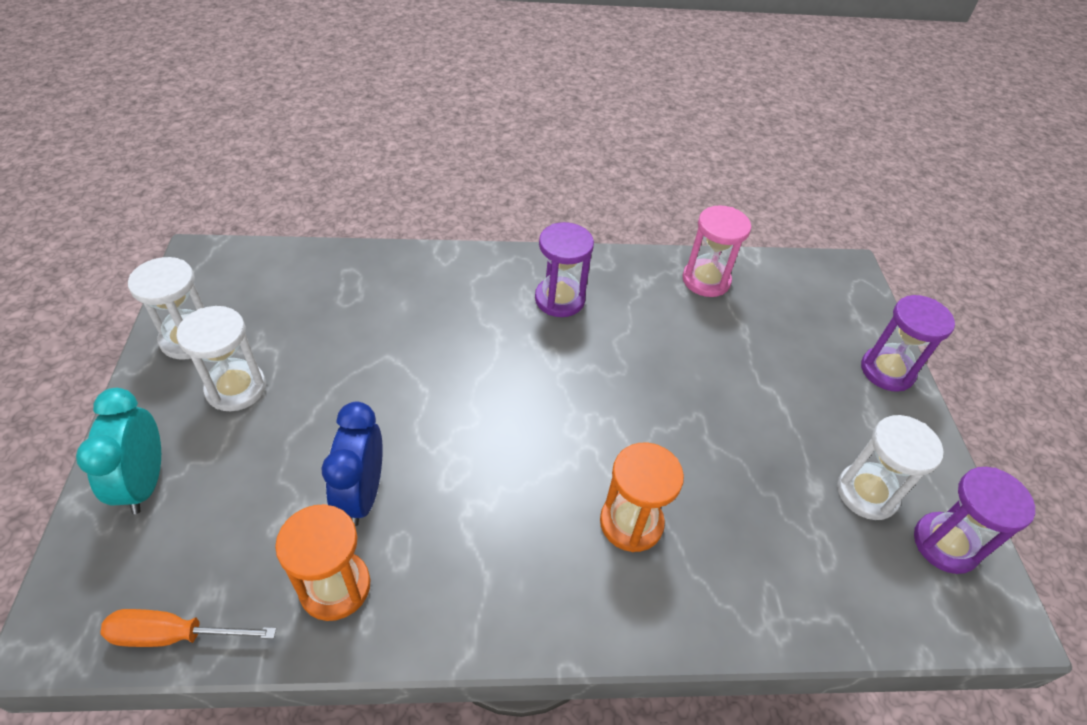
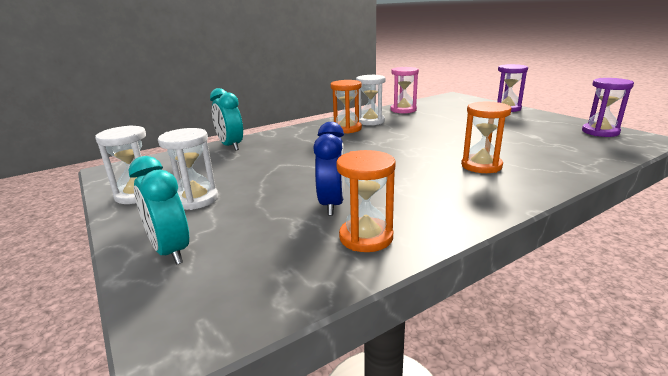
camera: 25 degrees left, 25 degrees down
orange screwdriver [100,609,276,647] -> none
blue clock [322,402,383,526] -> blue clock turned 150 degrees counterclockwise [313,122,345,216]
purple hourglass [535,222,594,317] -> orange hourglass [330,80,362,133]
white hourglass [837,415,944,520] -> white hourglass moved to [356,75,386,125]
none -> turquoise clock [210,88,243,151]

